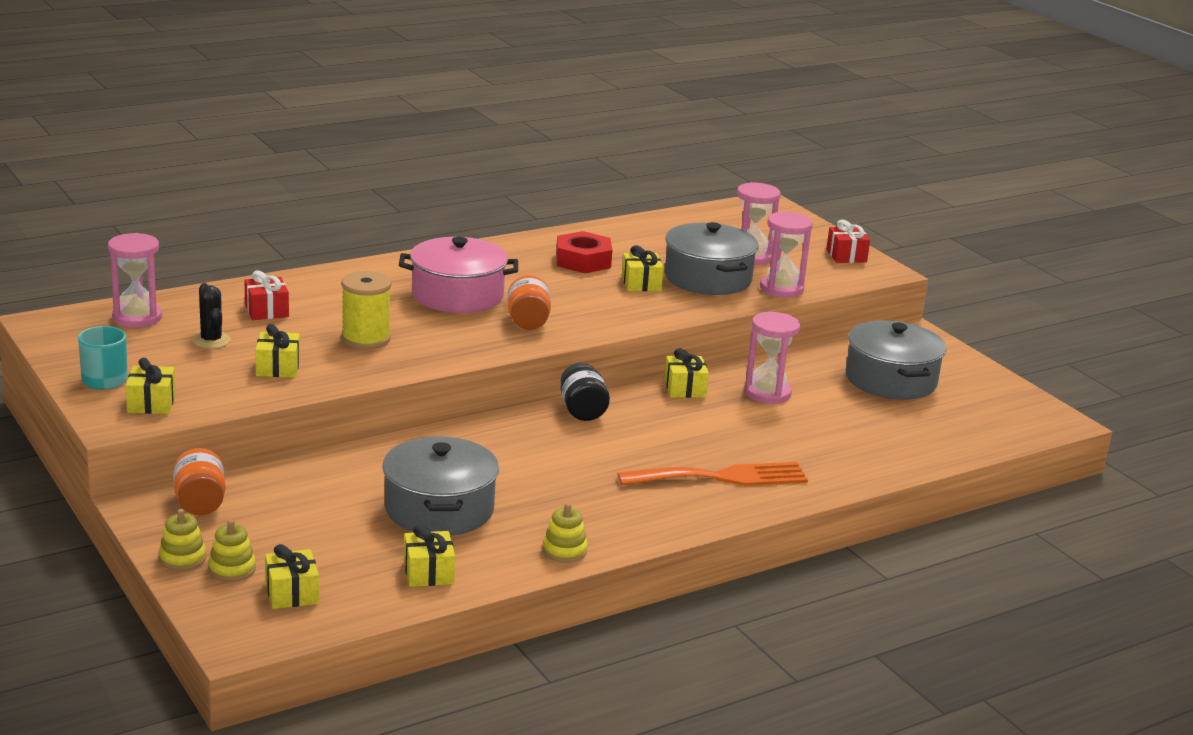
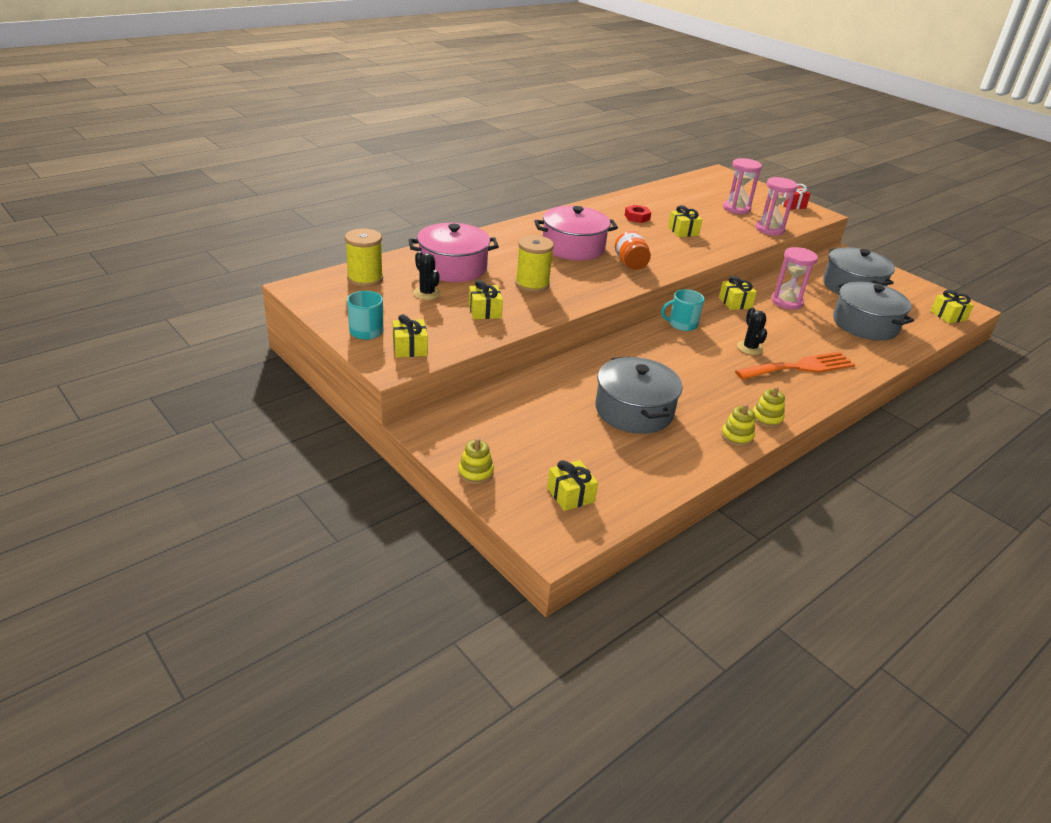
camera: 10 degrees left, 10 degrees up
pink hourglass [108,233,162,328] -> yellow spool [345,228,383,287]
orange jar [173,448,226,515] -> none
yellow stacking toy [208,519,256,582] -> yellow stacking toy moved to [753,387,785,428]
red gift [244,270,289,320] -> pink pot [409,223,499,282]
yellow gift [404,524,455,587] -> yellow gift moved to [931,290,974,323]
red nut [556,231,612,273] -> red nut [625,205,651,223], size x0.63
black jar [560,363,610,421] -> turquoise mug [661,289,704,331]
grey pot [665,222,759,295] -> grey pot moved to [833,281,914,341]
none -> black cactus [737,307,767,355]

